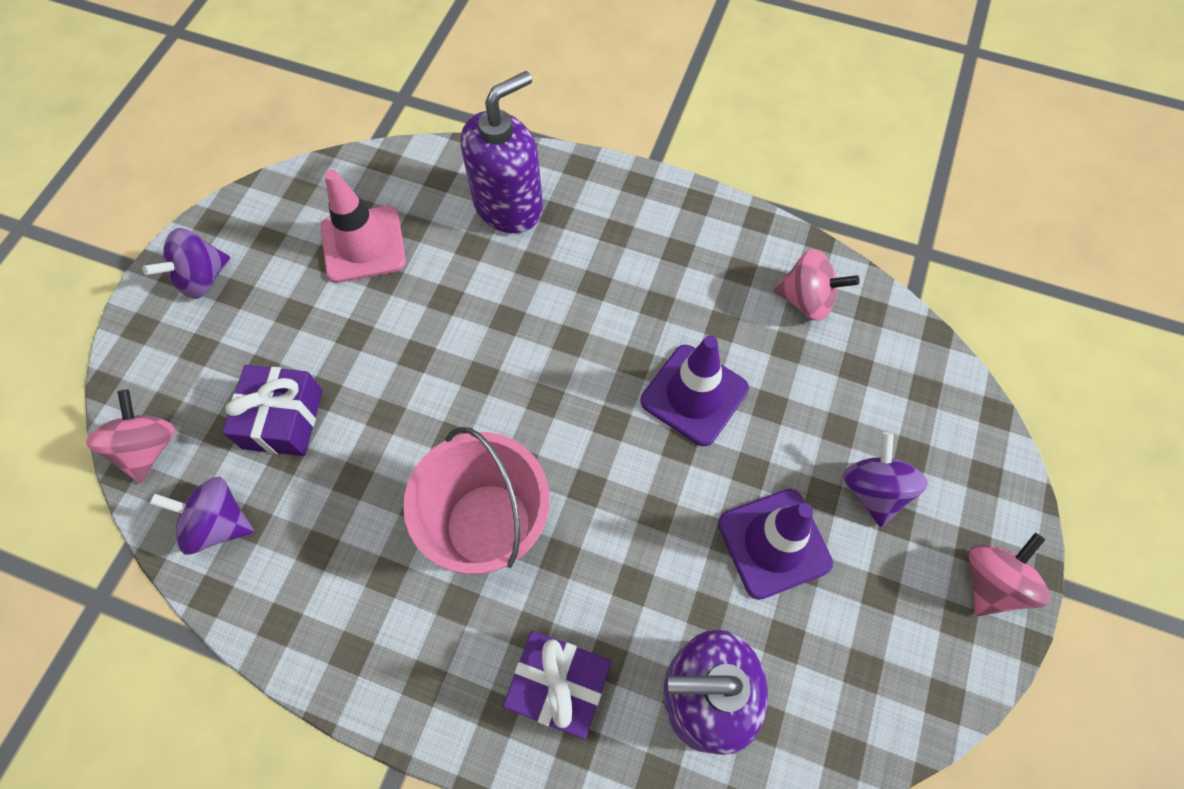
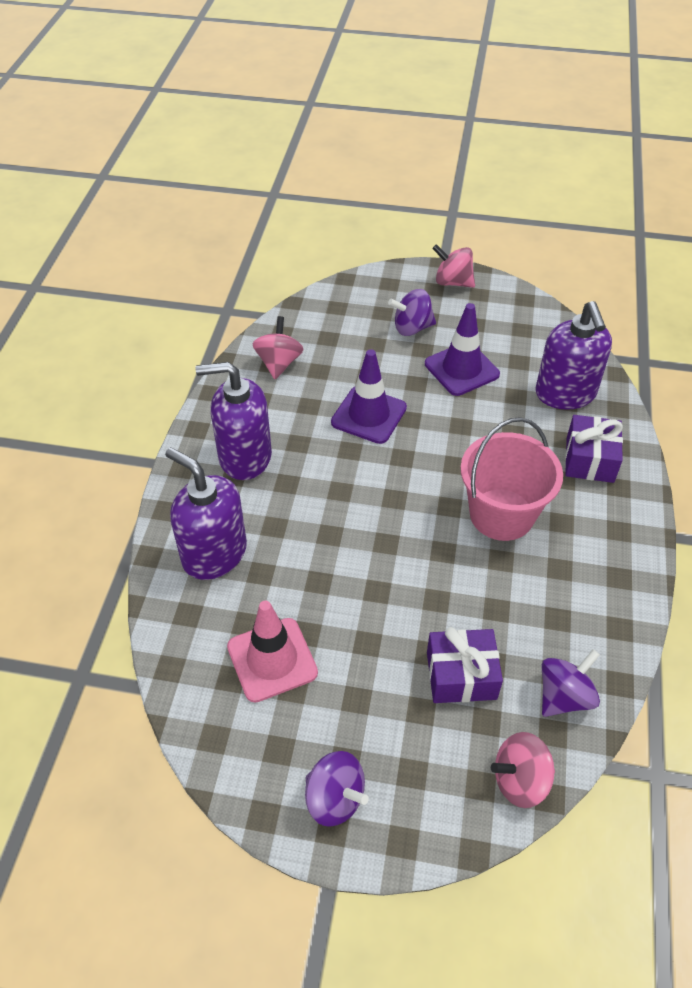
camera: 100 degrees left, 15 degrees down
purple spinning top [150,477,254,555] -> purple spinning top turned 135 degrees counterclockwise [542,649,600,717]
none -> purple soap dispenser [195,362,272,480]

